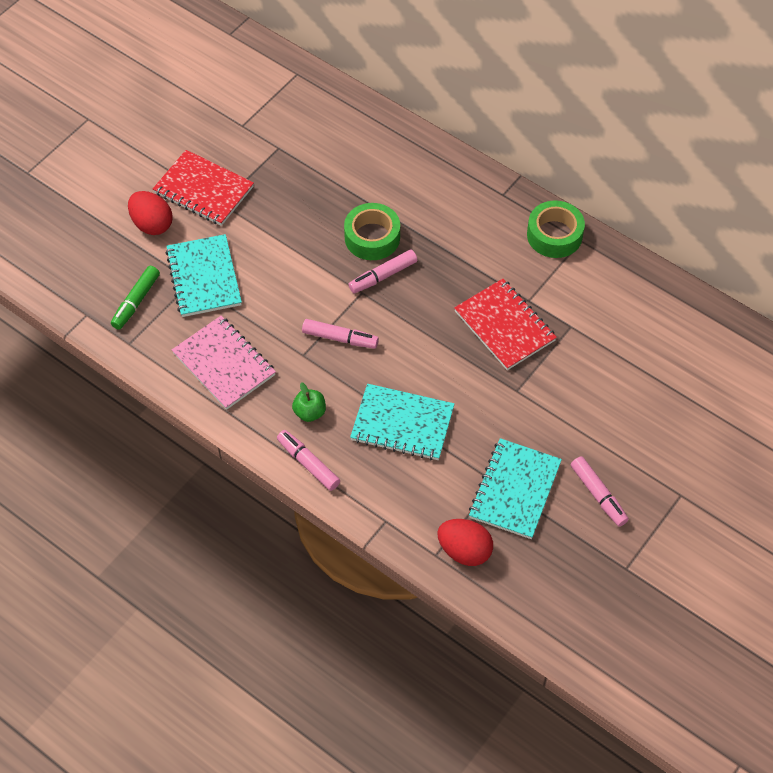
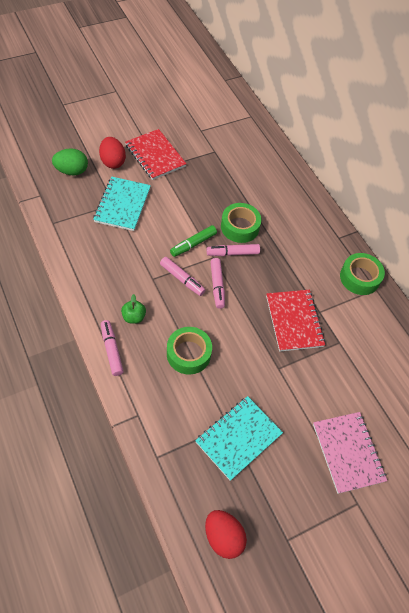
camera: 20 degrees right, 0 degrees up
green marker [111,266,160,330] -> green marker moved to [170,225,217,257]
pink notebook [172,316,276,410] -> pink notebook moved to [313,412,387,494]
turquoise notebook [350,384,455,460] -> green tape [167,327,212,374]
red egg [437,519,493,566] -> red egg moved to [205,510,247,559]
pink marker [571,456,629,527] -> pink marker moved to [210,258,225,309]
none -> green egg [52,148,88,175]

